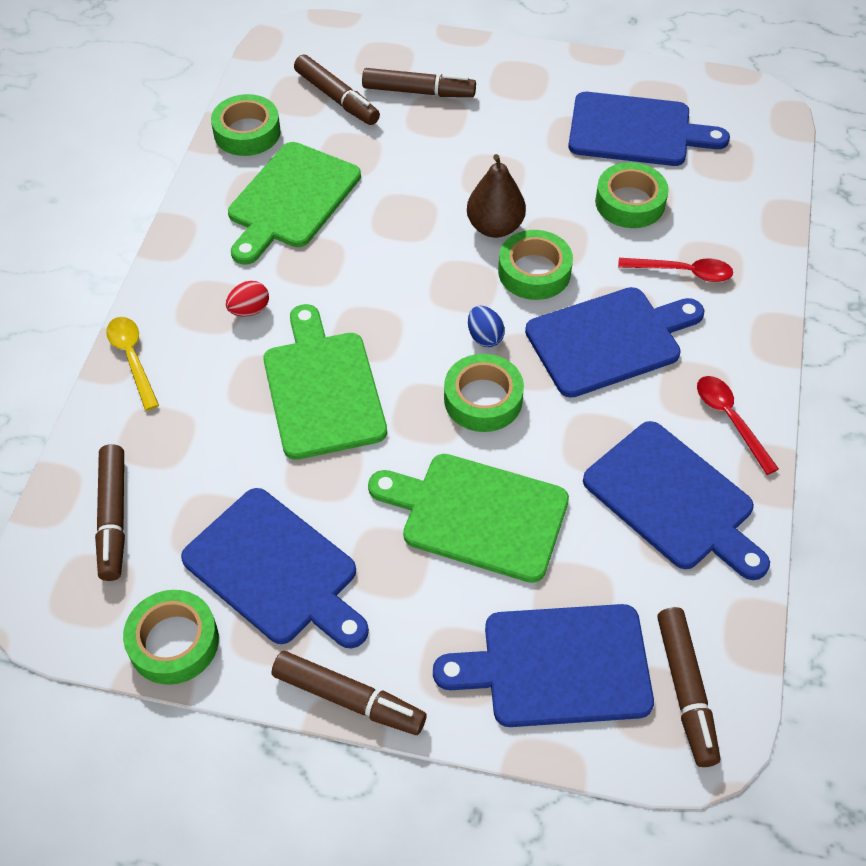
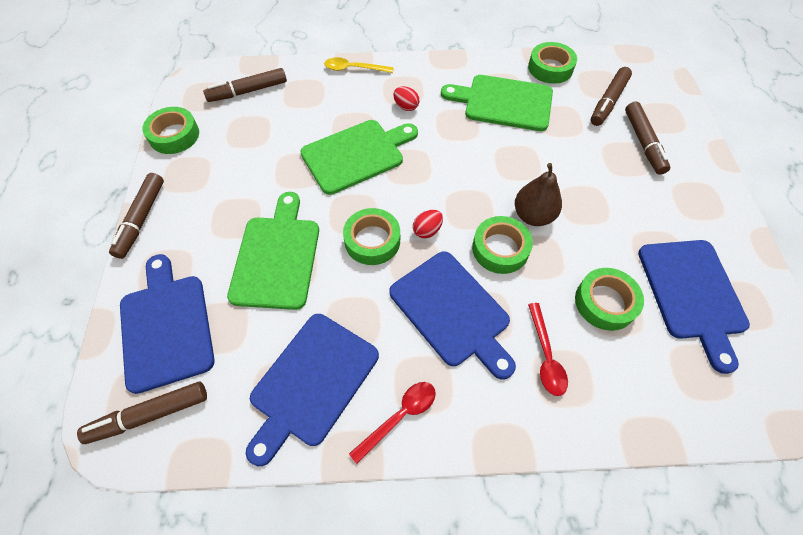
camera: 75 degrees right, 5 degrees up
yellow spoon [106,317,159,411] -> yellow spoon turned 135 degrees counterclockwise [324,57,394,73]
blue cutting board [181,488,369,649] -> none
blue egg [468,306,505,347] -> red egg [413,210,443,238]

